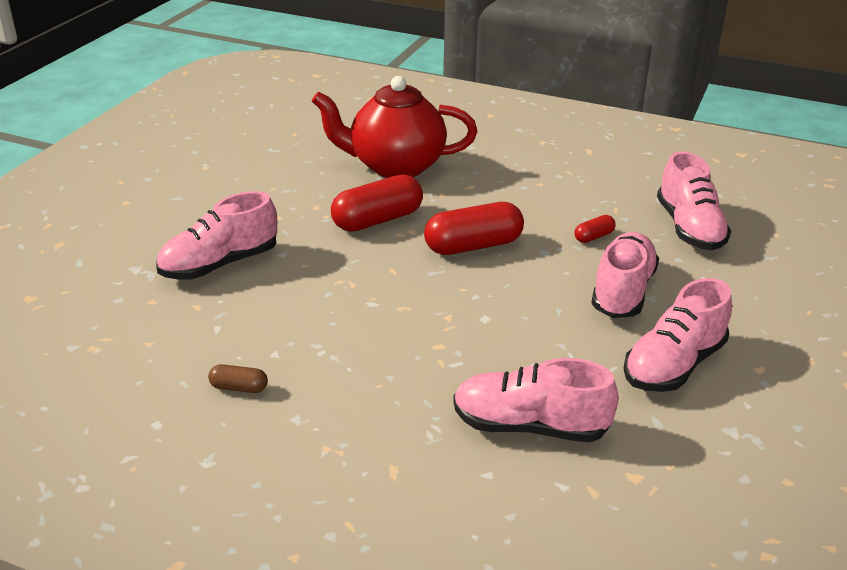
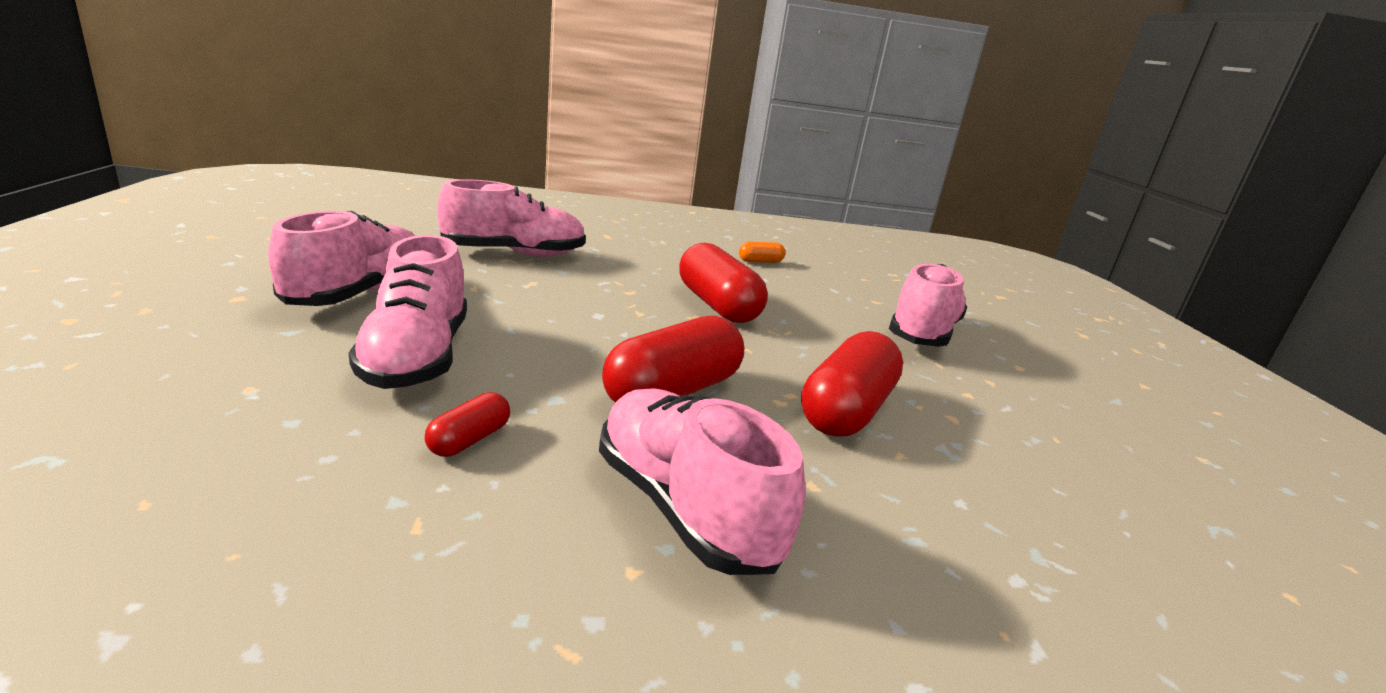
camera: 150 degrees right, 10 degrees down
brown capsule [208,364,268,393] -> orange capsule [739,241,785,263]
red teapot [312,76,477,178] -> none
pink shoe [657,151,731,250] -> pink shoe moved to [599,388,806,575]
none -> red capsule [679,243,768,323]

